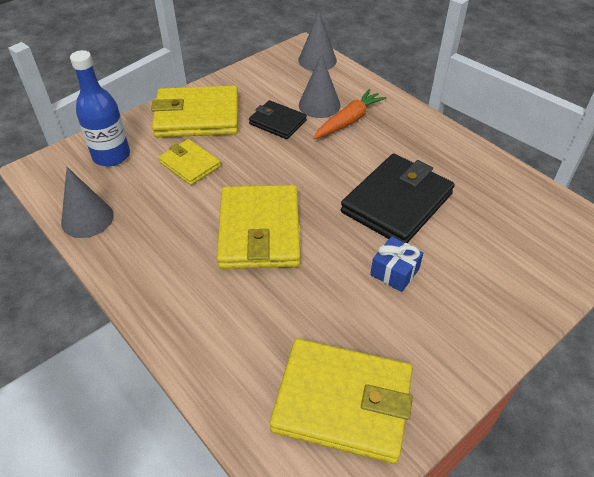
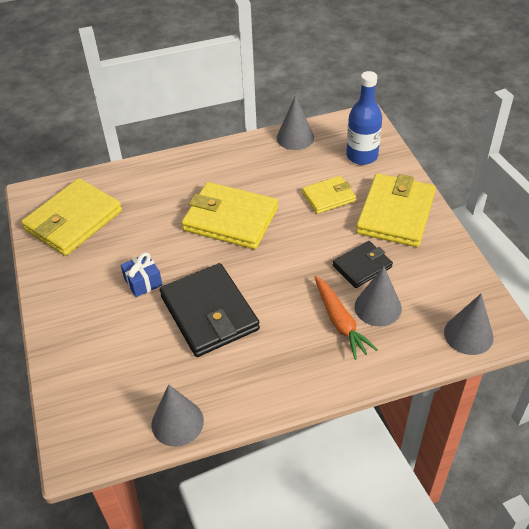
camera: 115 degrees right, 0 degrees up
none -> grey cone [152,384,204,447]

